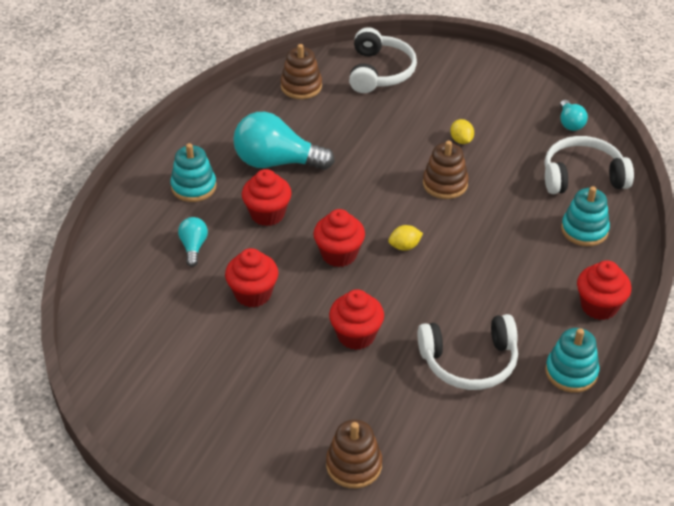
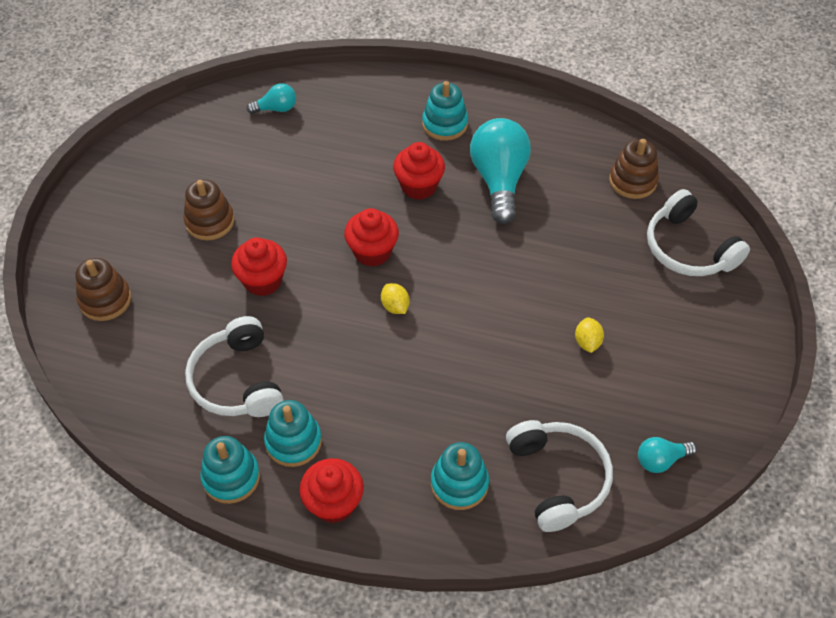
camera: 80 degrees right, 10 degrees up
turquoise light bulb [178,217,208,267] -> turquoise light bulb moved to [247,83,296,114]
red cupcake [225,248,278,308] -> none
white headphones [349,27,417,93] -> white headphones turned 60 degrees clockwise [647,189,750,276]
brown stacking toy [423,140,469,199] -> brown stacking toy moved to [184,179,234,240]
yellow lemon [450,119,474,144] -> yellow lemon turned 60 degrees counterclockwise [575,317,604,353]
none -> turquoise stacking toy [264,400,322,467]

